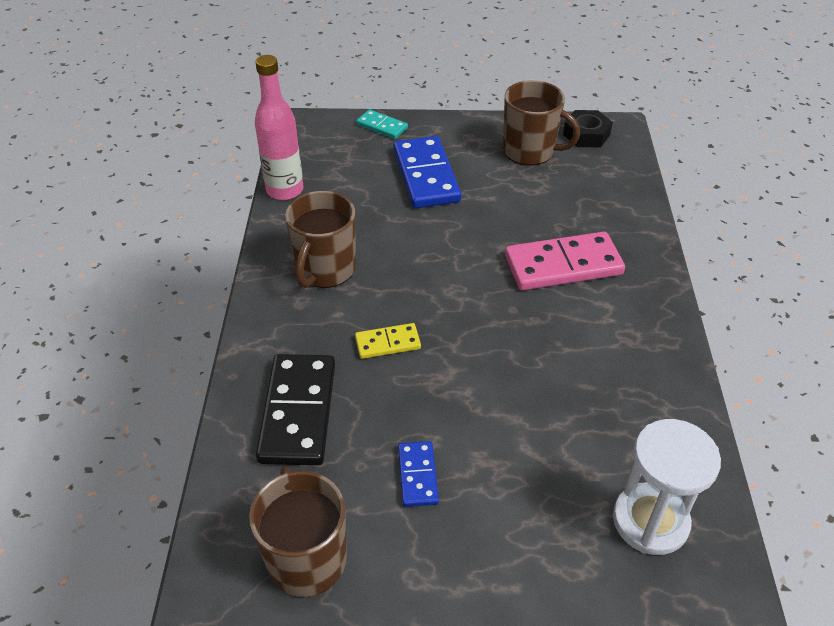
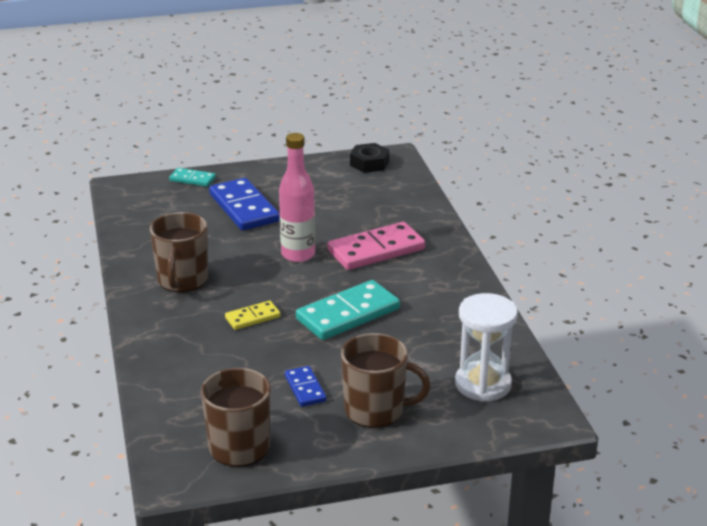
camera: 15 degrees left, 15 degrees down
pink bottle [255,55,303,200] -> pink bottle moved to [279,133,315,262]
black domino [256,354,335,465] -> none
brown mug [503,80,580,166] -> brown mug moved to [341,333,431,428]
none -> turquoise domino [296,280,400,340]

